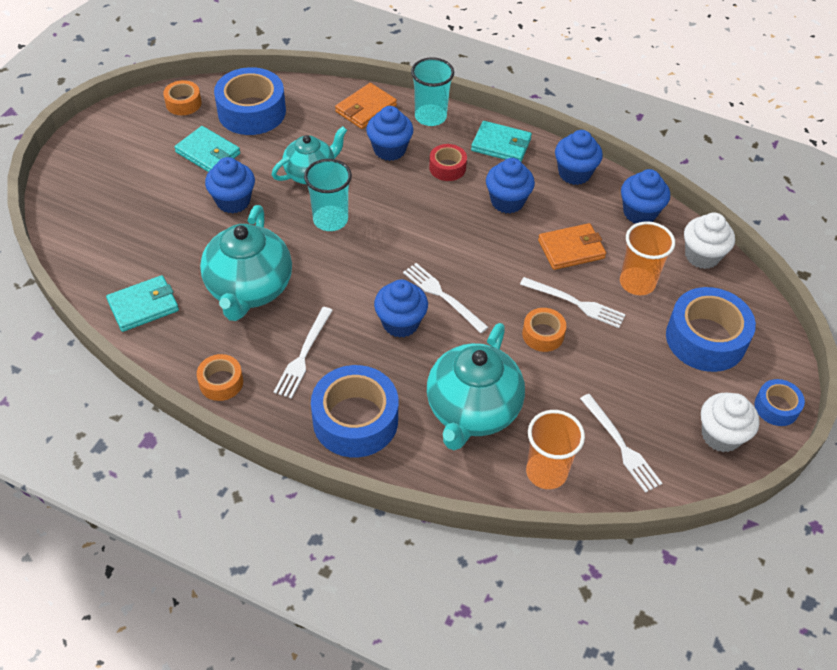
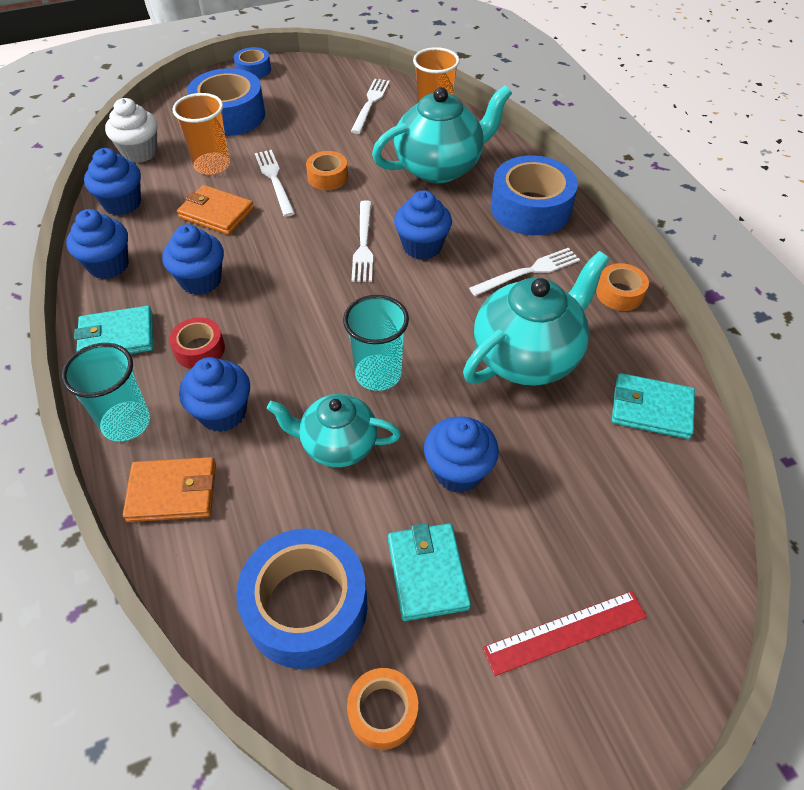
camera: 135 degrees left, 0 degrees up
turquoise wallet [471,121,532,162] -> turquoise wallet turned 75 degrees counterclockwise [74,306,153,354]
white cupcake [701,393,760,452] -> none
none -> red ruler [483,591,647,676]

